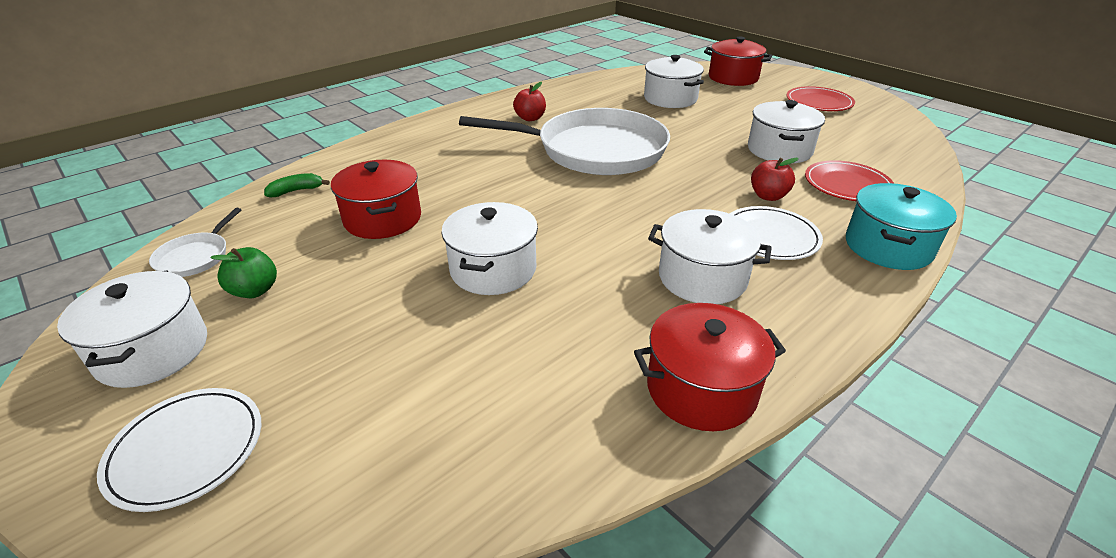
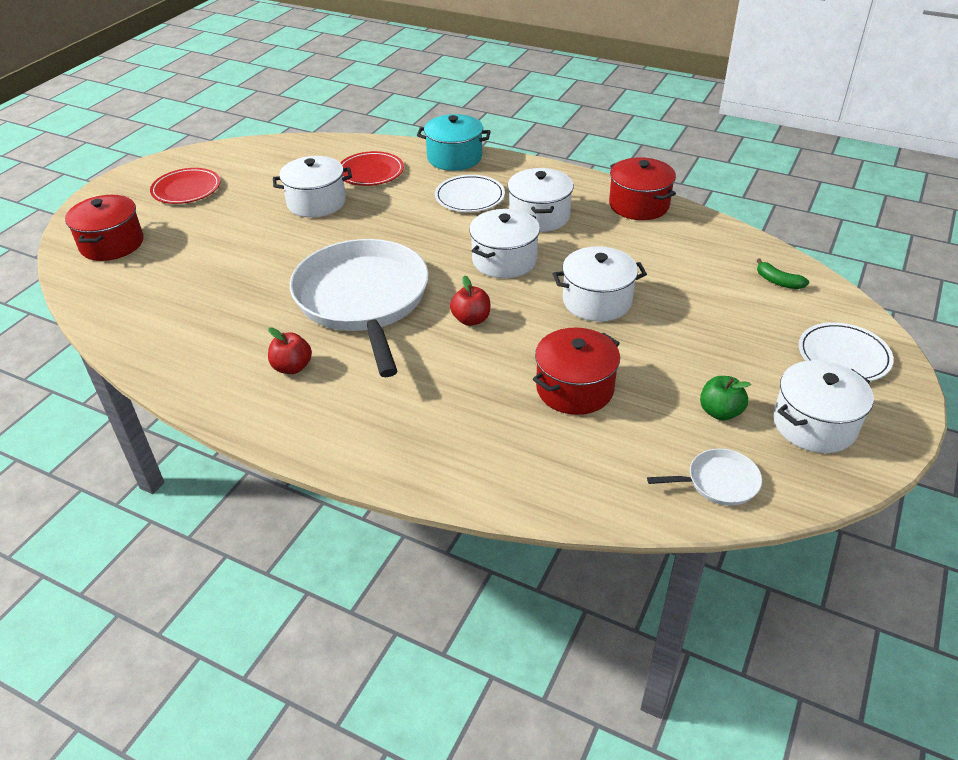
camera: 110 degrees left, 5 degrees up
green banana [264,173,330,197] -> green banana moved to [756,259,809,289]
white pot [644,55,704,108] -> white pot moved to [469,209,540,278]
red apple [751,158,799,201] -> red apple moved to [450,275,490,326]

